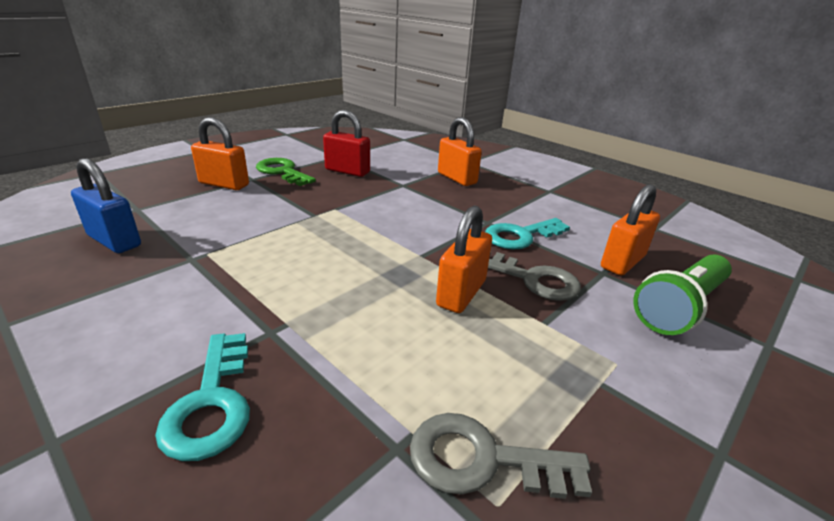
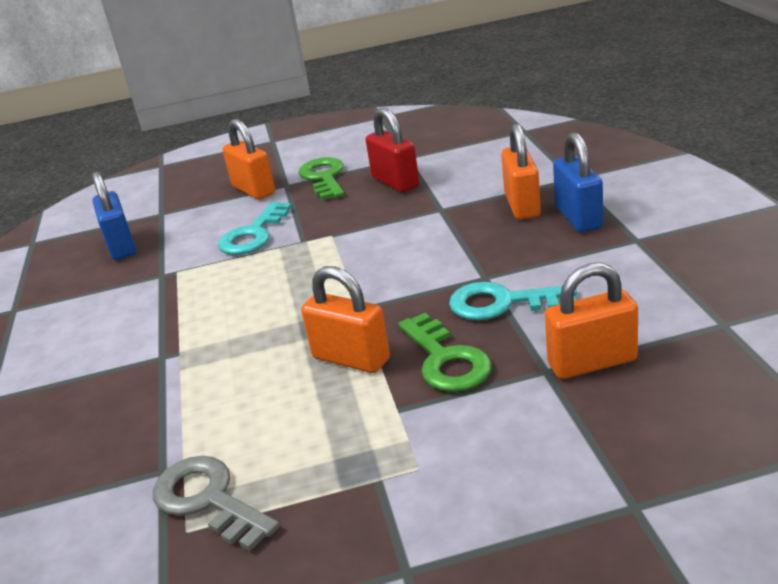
camera: 40 degrees right, 0 degrees up
turquoise key [155,333,250,461] -> turquoise key moved to [218,202,292,255]
orange padlock [436,205,492,313] -> orange padlock turned 60 degrees clockwise [301,266,390,373]
grey key [488,251,581,301] -> green key [398,313,492,392]
green flashlight [633,254,732,335] -> none
none -> blue padlock [553,132,603,232]

